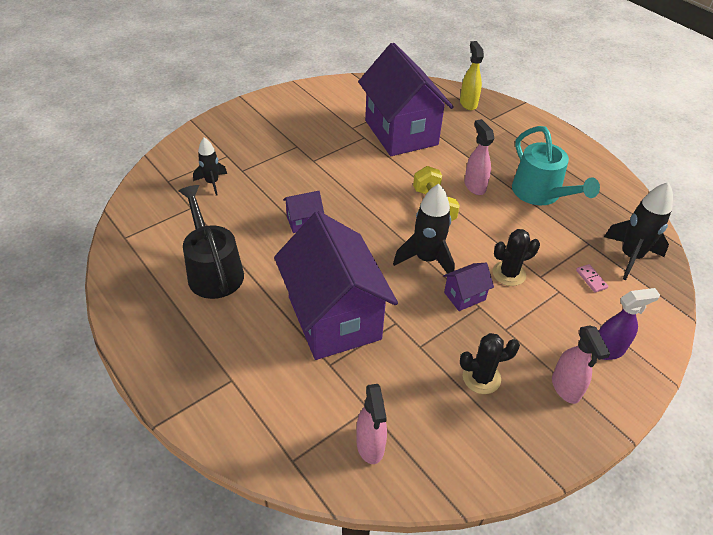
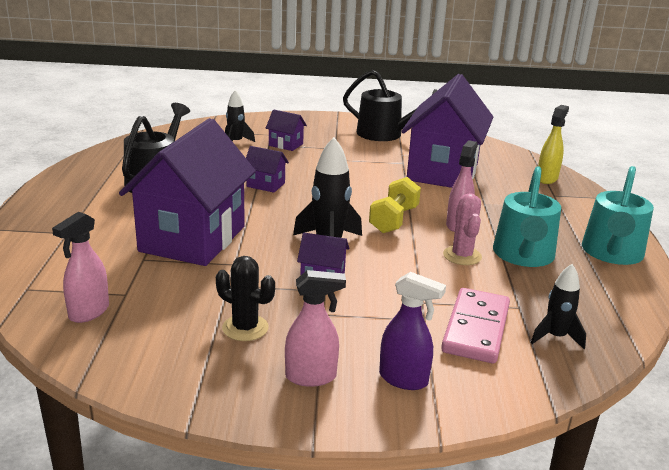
camera: 40 degrees right, 20 degrees down
black cactus [492,229,540,286] -> none
pink spray bottle [552,325,610,404] -> pink spray bottle turned 120 degrees counterclockwise [285,270,346,387]
pink domino [576,264,608,293] -> pink domino [441,288,510,363], size x2.46
black rocket [604,182,673,280] -> black rocket [531,264,586,349], size x0.62
none -> purple house [266,109,307,151]
none -> black watering can [343,70,438,141]
none -> pink cactus [443,193,482,265]
none -> turquoise watering can [582,166,654,265]

